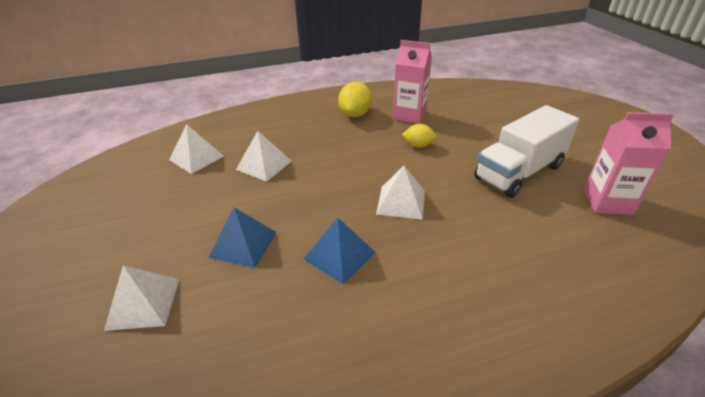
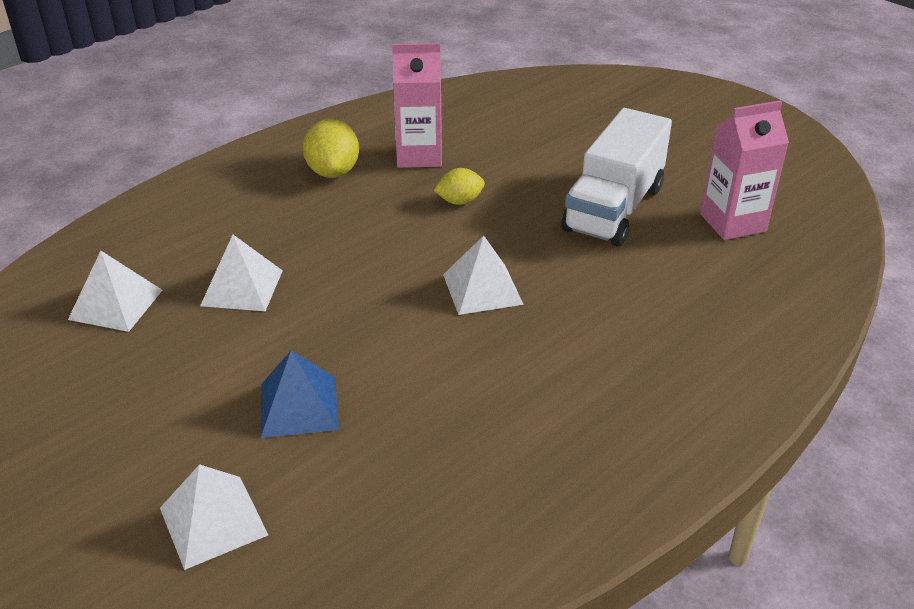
camera: 25 degrees left, 0 degrees up
blue pyramid [304,218,376,284] -> none

